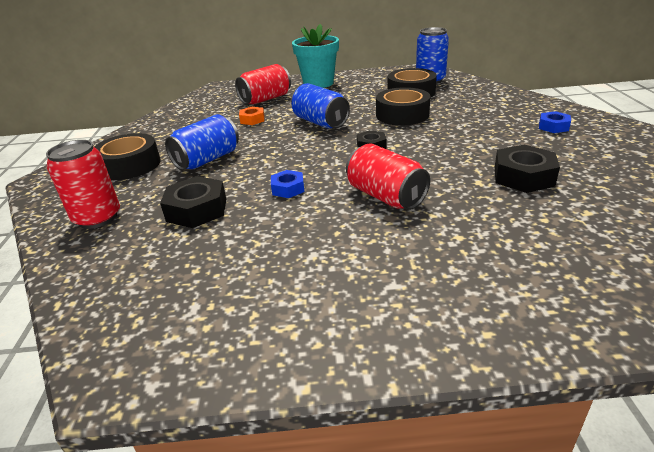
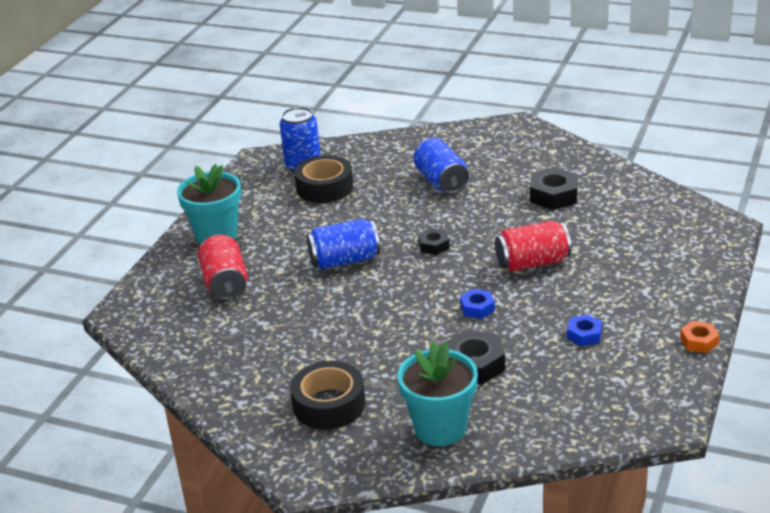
camera: 65 degrees left, 0 degrees up
red can [46,140,120,229] -> turquoise flower pot [397,342,478,446]
blue can [165,114,239,170] -> blue can moved to [414,138,469,194]
orange nut [239,107,265,125] -> orange nut moved to [680,321,719,353]
black tape [376,87,430,125] -> none
blue nut [539,111,571,133] -> blue nut moved to [567,314,602,346]

